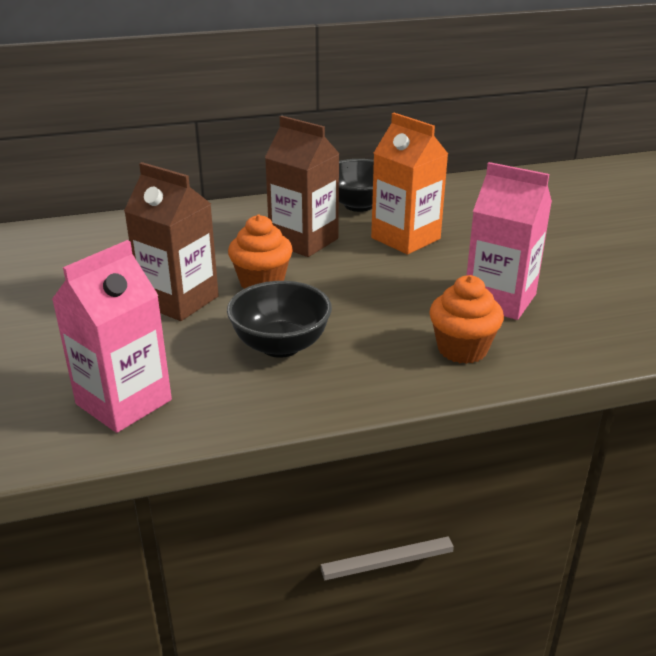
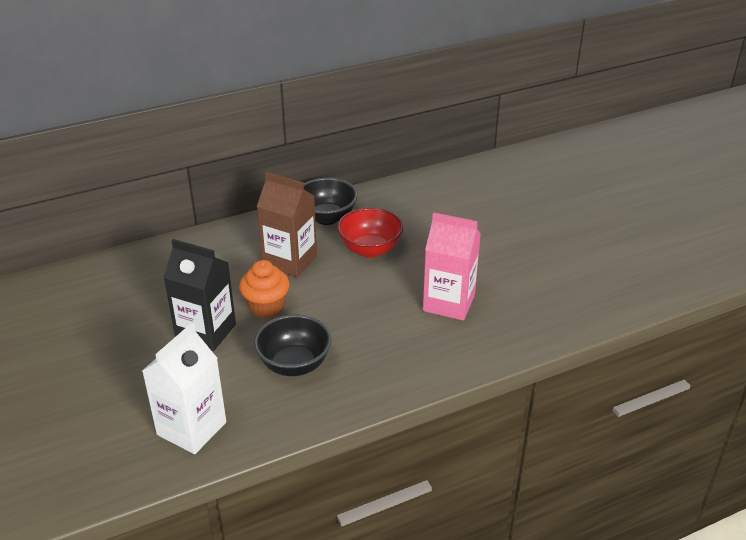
camera: 10 degrees left, 5 degrees up
pink carton [52,240,172,433] -> white carton [142,323,226,454]
brown carton [124,162,219,321] -> black carton [163,239,236,352]
orange carton [371,113,448,255] -> red bowl [337,208,403,258]
orange cupcake [430,275,504,364] -> none

